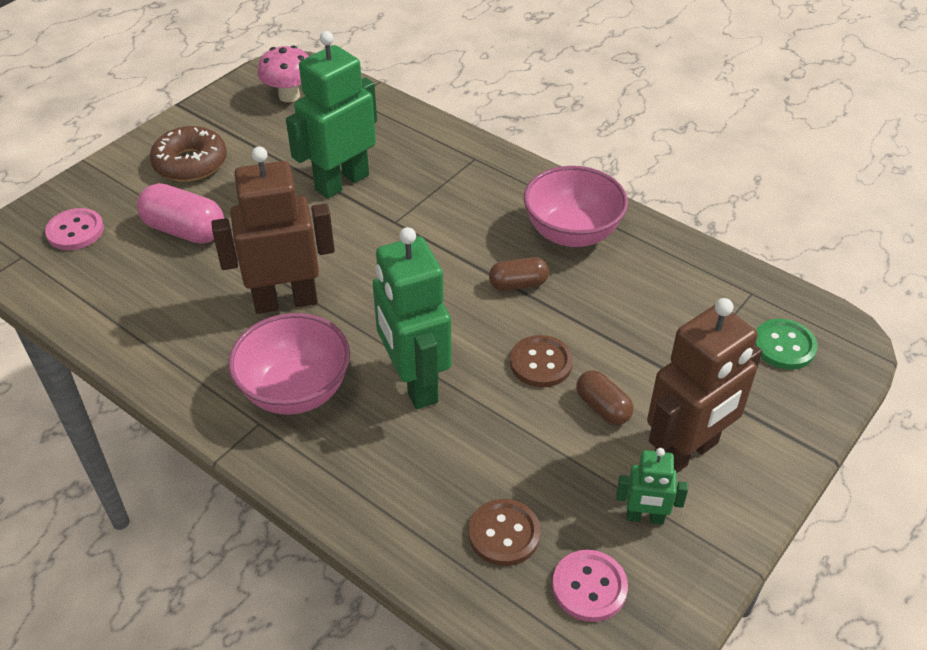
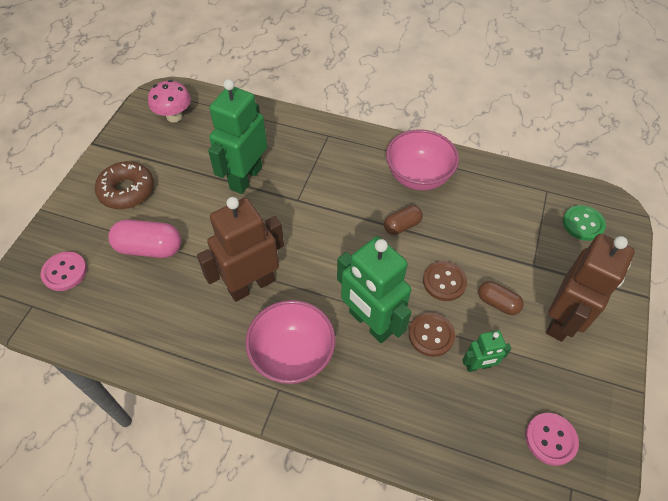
camera: 20 degrees left, 10 degrees up
brown button [469,499,541,566] -> brown button moved to [409,312,455,357]
green robot [616,448,688,525] -> green robot moved to [462,330,511,372]

